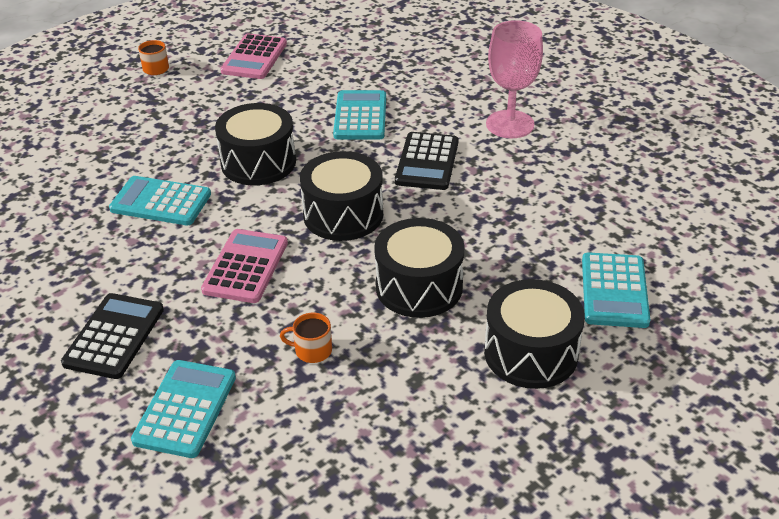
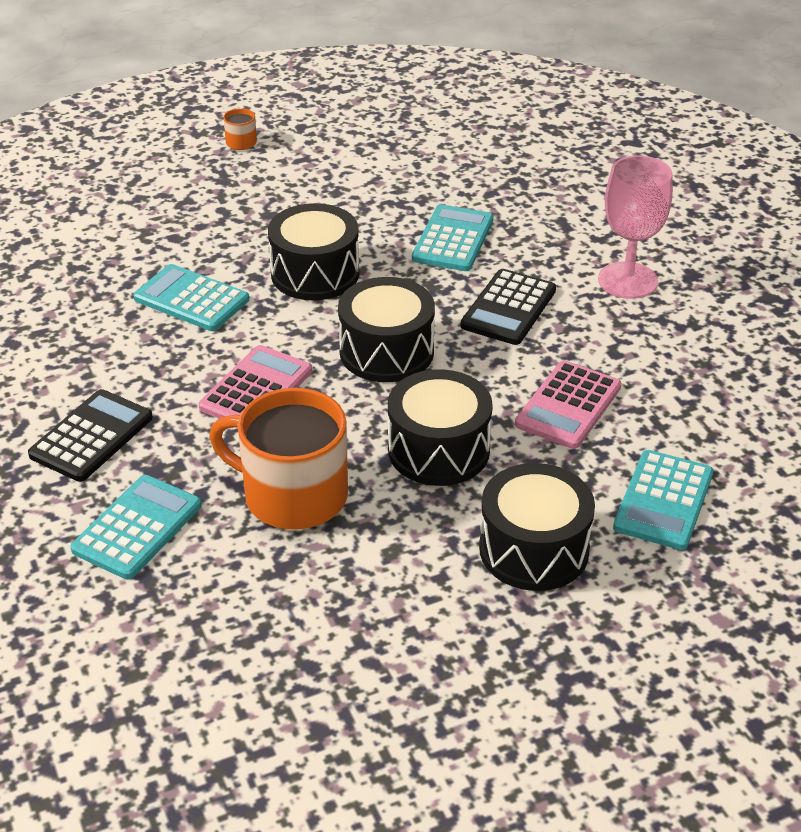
camera: 15 degrees right, 0 degrees up
pink calculator [220,34,287,79] -> pink calculator moved to [515,360,621,449]
orange mug [280,313,332,363] -> orange mug [209,388,348,530], size x2.46

